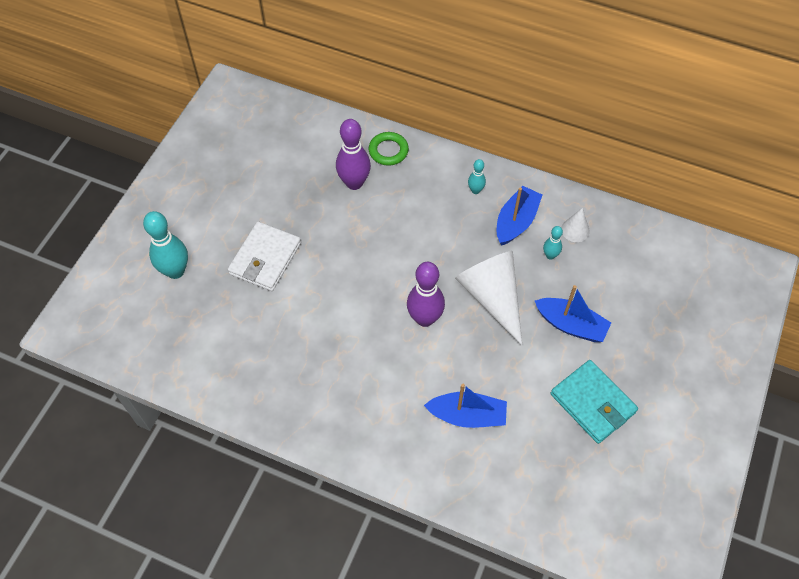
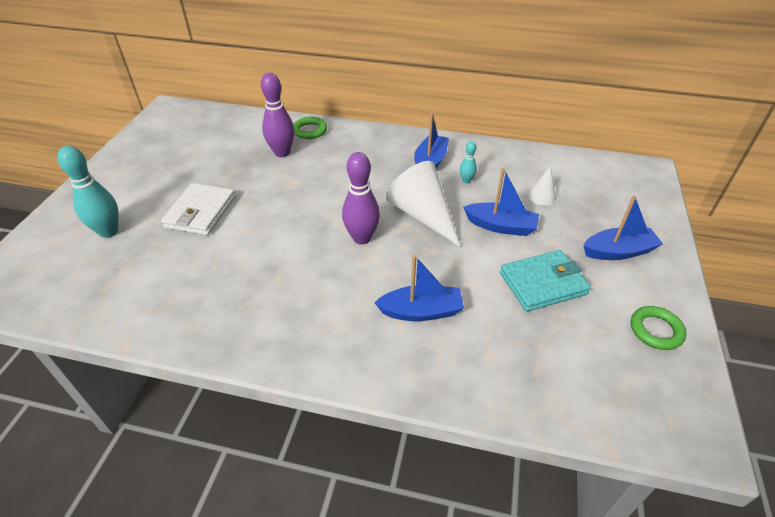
camera: 10 degrees left, 15 degrees down
turquoise bowling pin [468,159,486,194] -> none
turquoise wallet [551,360,638,444] -> turquoise wallet turned 60 degrees counterclockwise [500,250,591,312]
white cone [561,208,590,242] -> white cone moved to [528,165,556,205]
none -> blue boat [583,196,663,260]
none -> green ring [631,306,686,350]

